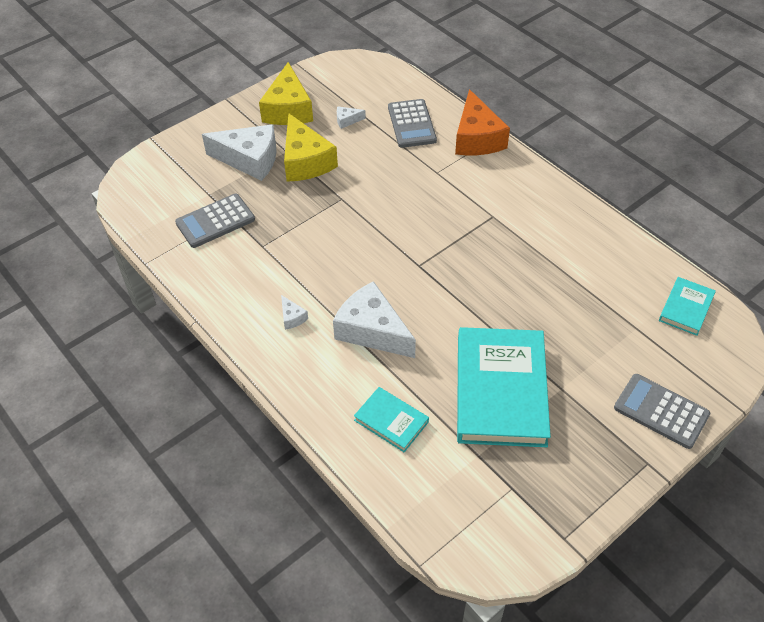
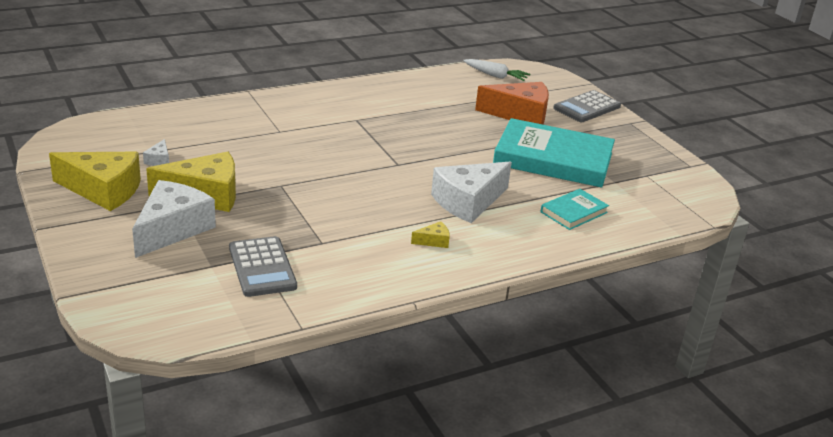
camera: 80 degrees left, 20 degrees down
white cheese [281,295,308,330] -> yellow cheese [411,221,450,248]
grey calculator [388,99,437,148] -> none
orange cheese [455,89,510,155] -> orange cheese moved to [475,82,549,124]
turquoise book [659,277,716,336] -> white carrot [463,59,530,81]

